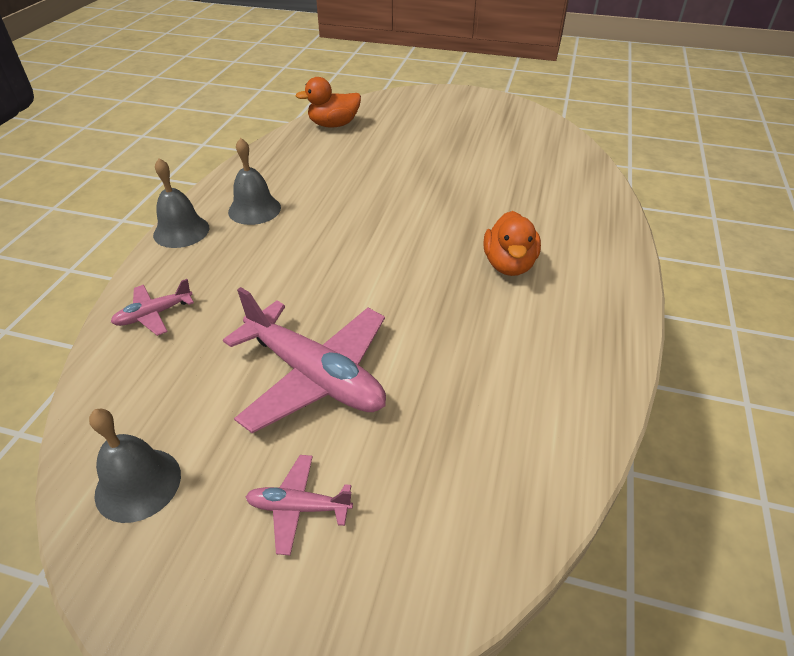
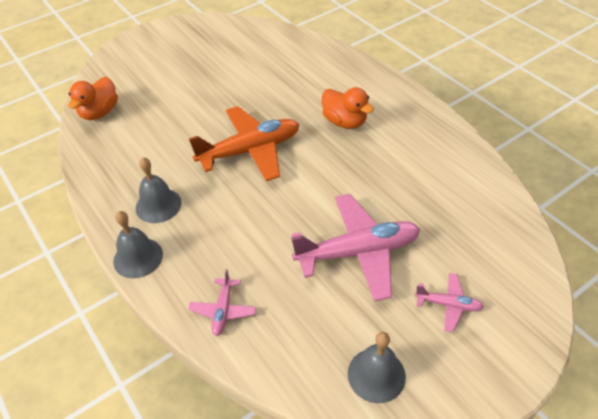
camera: 50 degrees left, 5 degrees up
pink plane [245,455,353,555] -> pink plane turned 120 degrees counterclockwise [415,273,484,332]
none -> orange plane [189,106,300,182]

